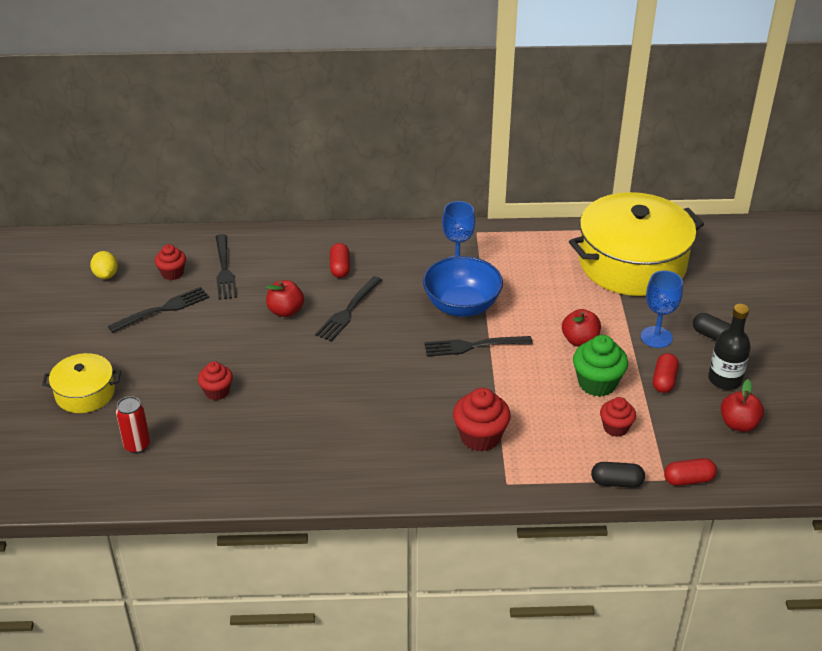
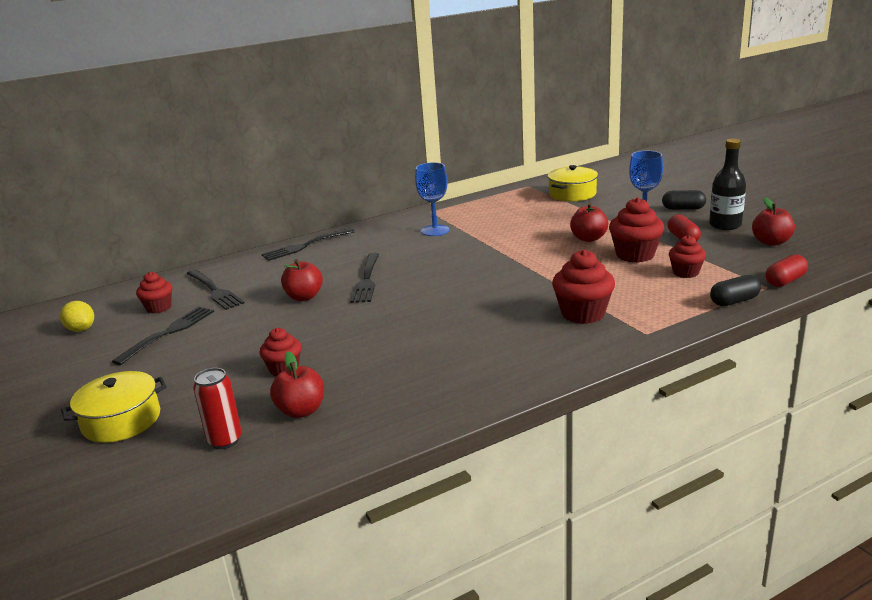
camera: 25 degrees left, 15 degrees down
red capsule [330,243,350,278] -> none
blue bowl [423,256,503,317] -> none
black fork [424,336,533,357] -> black fork moved to [261,228,355,261]
yellow pot [569,192,704,296] -> yellow pot [548,165,598,201], size x0.49
green cupcake [573,335,628,397] -> red cupcake [609,197,664,263]
none -> red apple [270,352,324,418]

